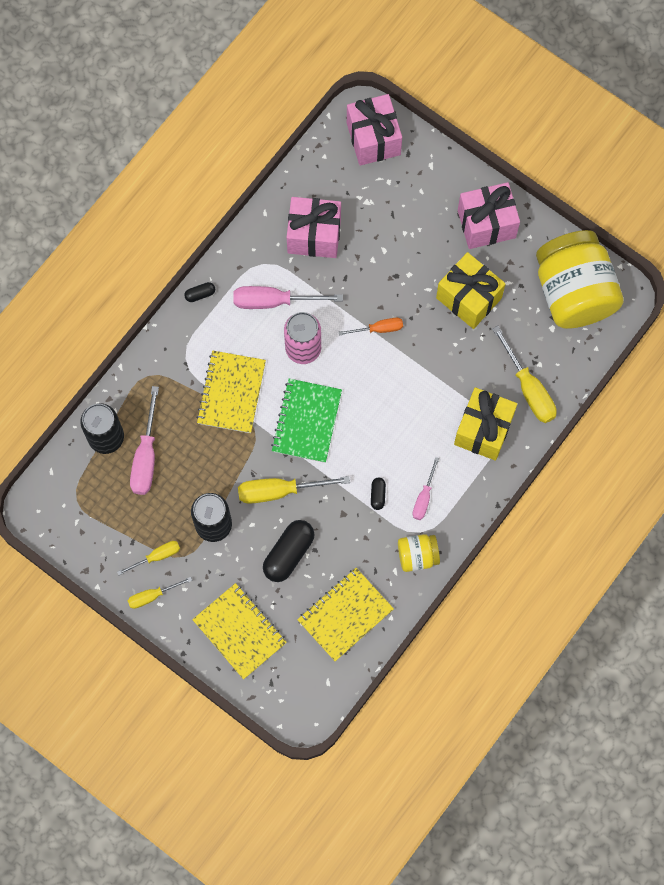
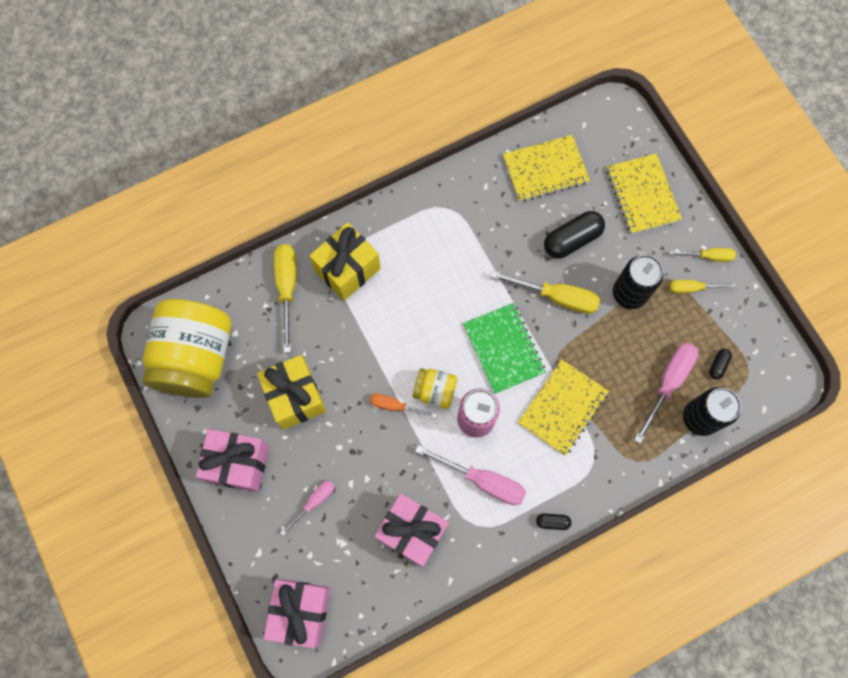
camera: 155 degrees left, 0 degrees up
green notebook [271,379,342,463] -> green notebook turned 60 degrees counterclockwise [463,303,546,394]
black capsule [371,478,386,510] -> black capsule moved to [709,349,732,379]
yellow jar [398,534,440,572] -> yellow jar moved to [413,368,457,409]
pink screwdriver [413,457,439,520] -> pink screwdriver moved to [281,480,334,536]

